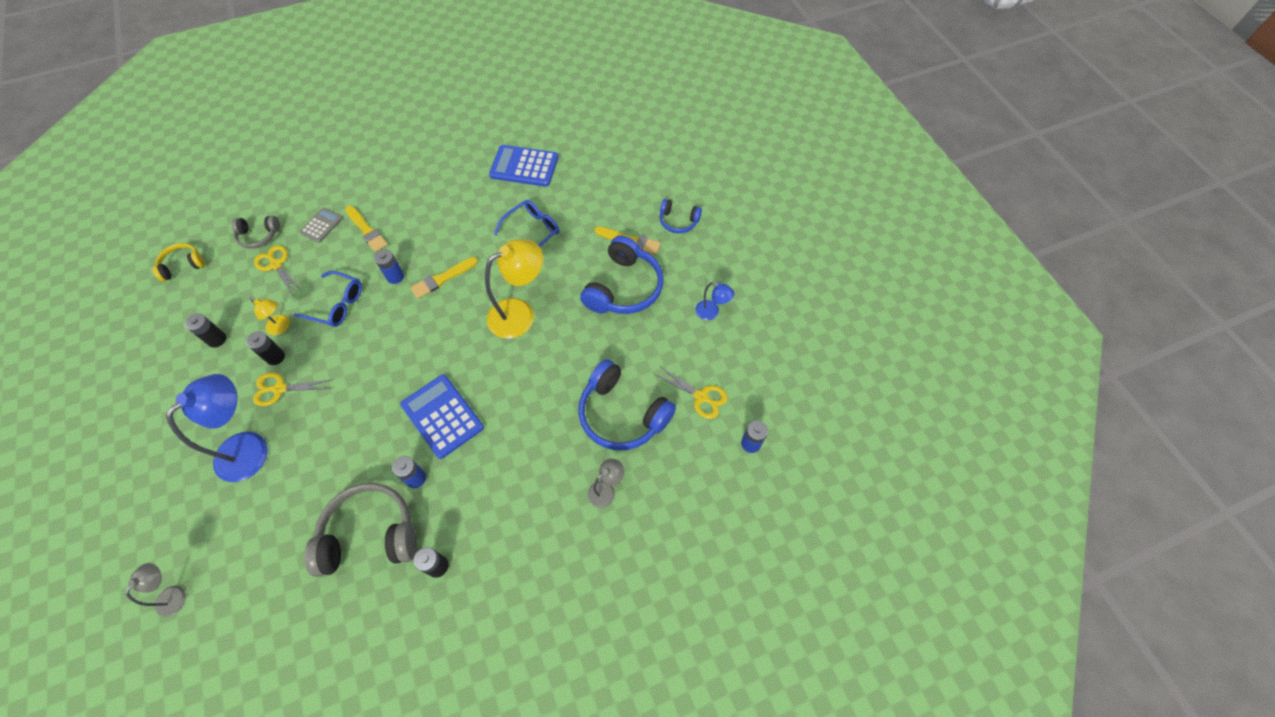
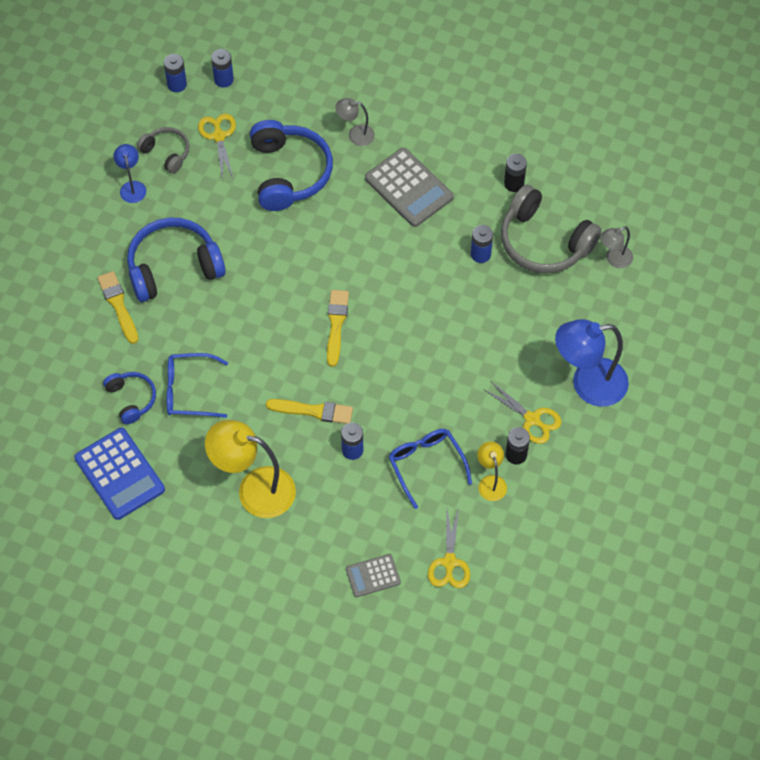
camera: 135 degrees left, 0 degrees up
grey lamp [126,563,186,617] -> grey lamp moved to [600,227,633,268]
yellow headphones [152,243,205,282] -> none
black battery [185,313,227,348] -> none
grey headphones [232,216,280,249] -> grey headphones moved to [137,127,189,174]
yellow brush [345,206,388,252] -> yellow brush moved to [327,290,349,367]
blue calculator [400,374,484,459] -> none
yellow lamp [485,239,543,339] -> yellow lamp moved to [205,420,296,518]
blue headphones [659,199,702,233] -> blue headphones moved to [103,372,156,424]
none -> blue battery [164,54,187,92]
none -> grey calculator [365,148,454,227]

